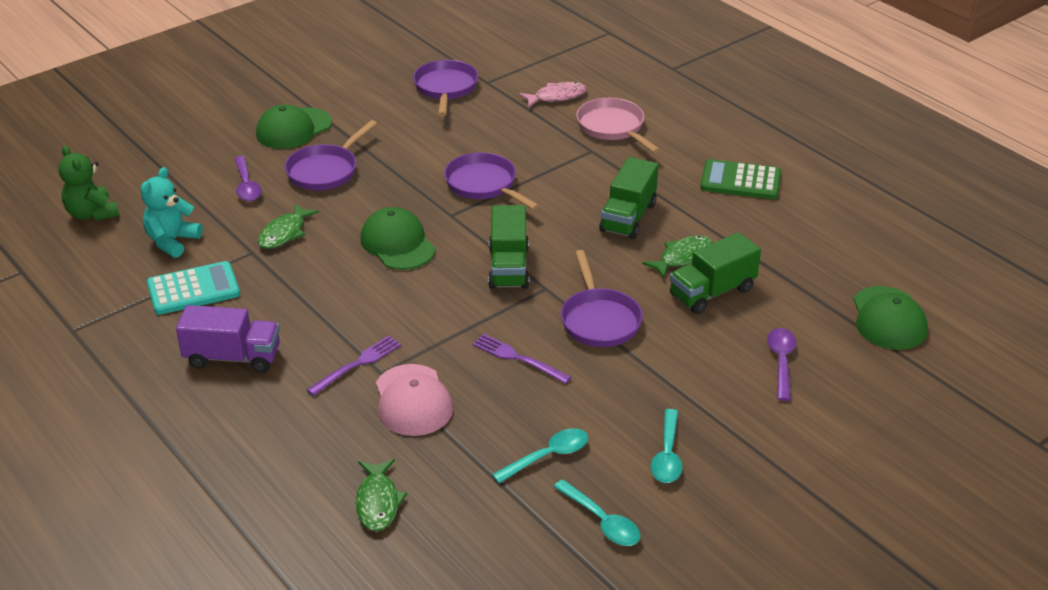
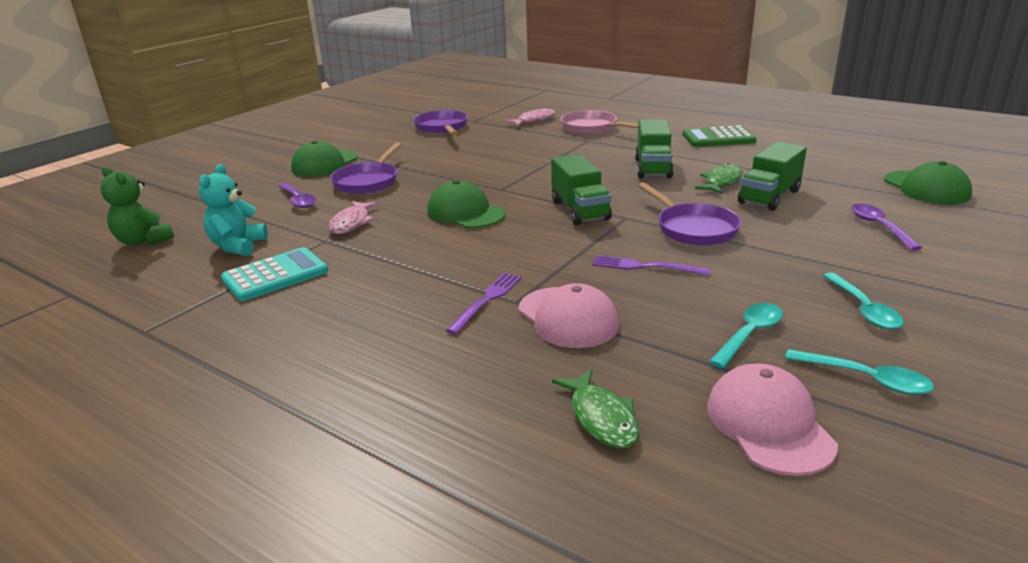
camera: 15 degrees left, 10 degrees down
purple truck [176,305,280,373] -> none
green fish [258,204,319,249] -> pink fish [328,201,379,234]
purple pan [444,152,540,210] -> none
none -> pink cap [707,363,838,476]

